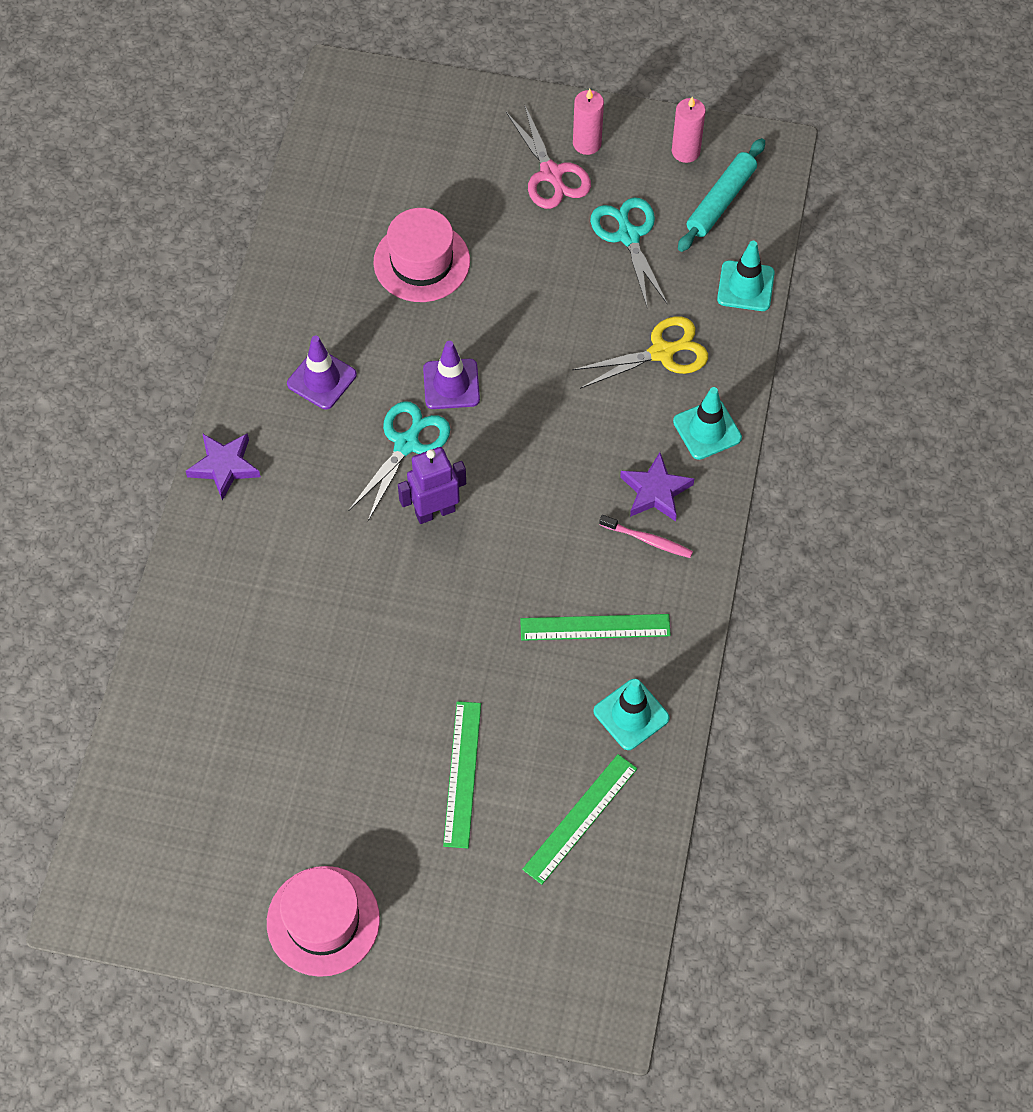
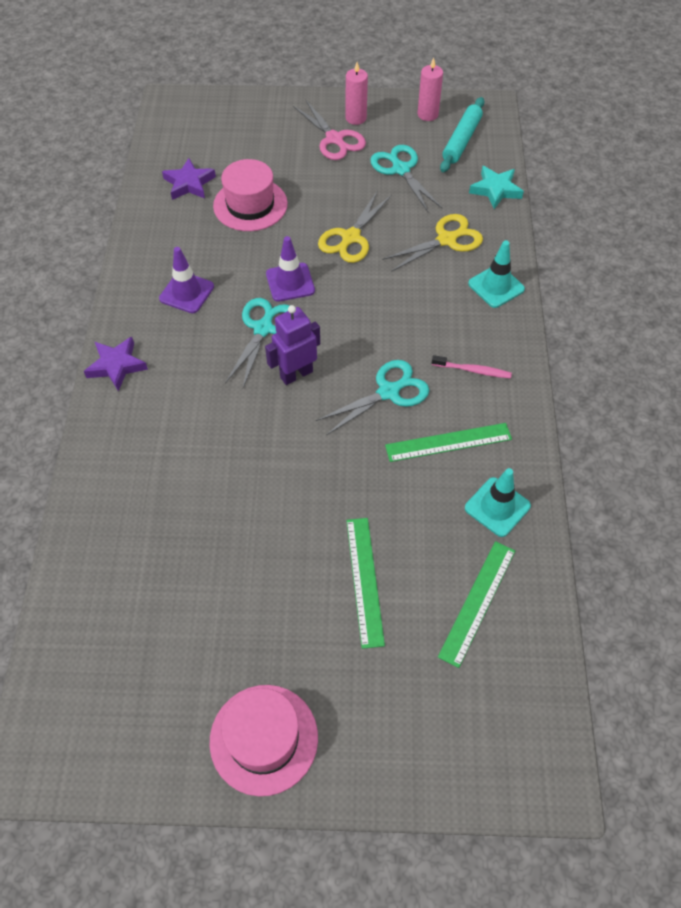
camera: 10 degrees left, 5 degrees down
purple star [620,452,694,522] -> purple star moved to [162,158,216,200]
turquoise traffic cone [717,241,775,311] -> turquoise star [469,166,524,209]
none -> turquoise scissors [316,360,429,435]
none -> yellow scissors [318,190,392,263]

